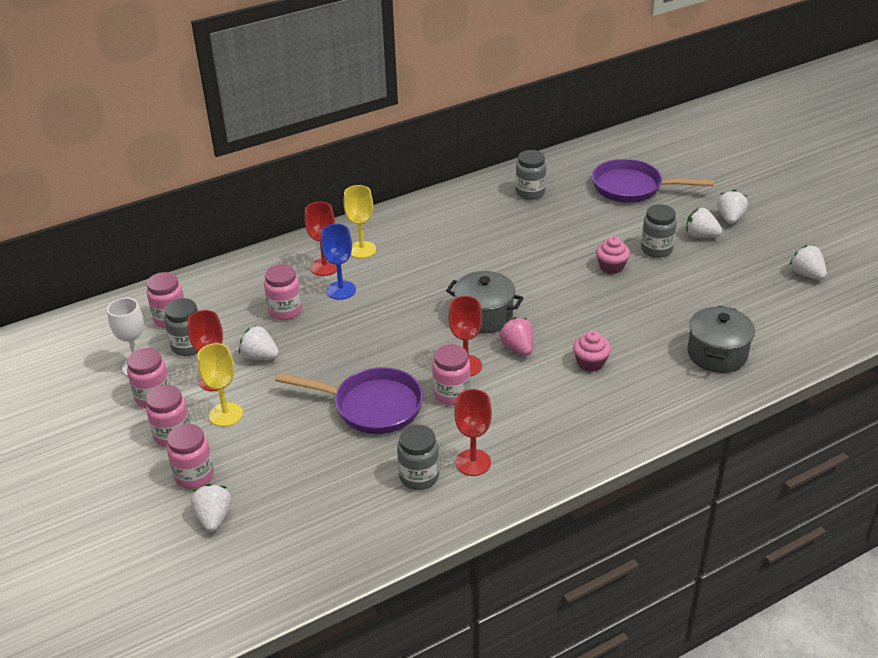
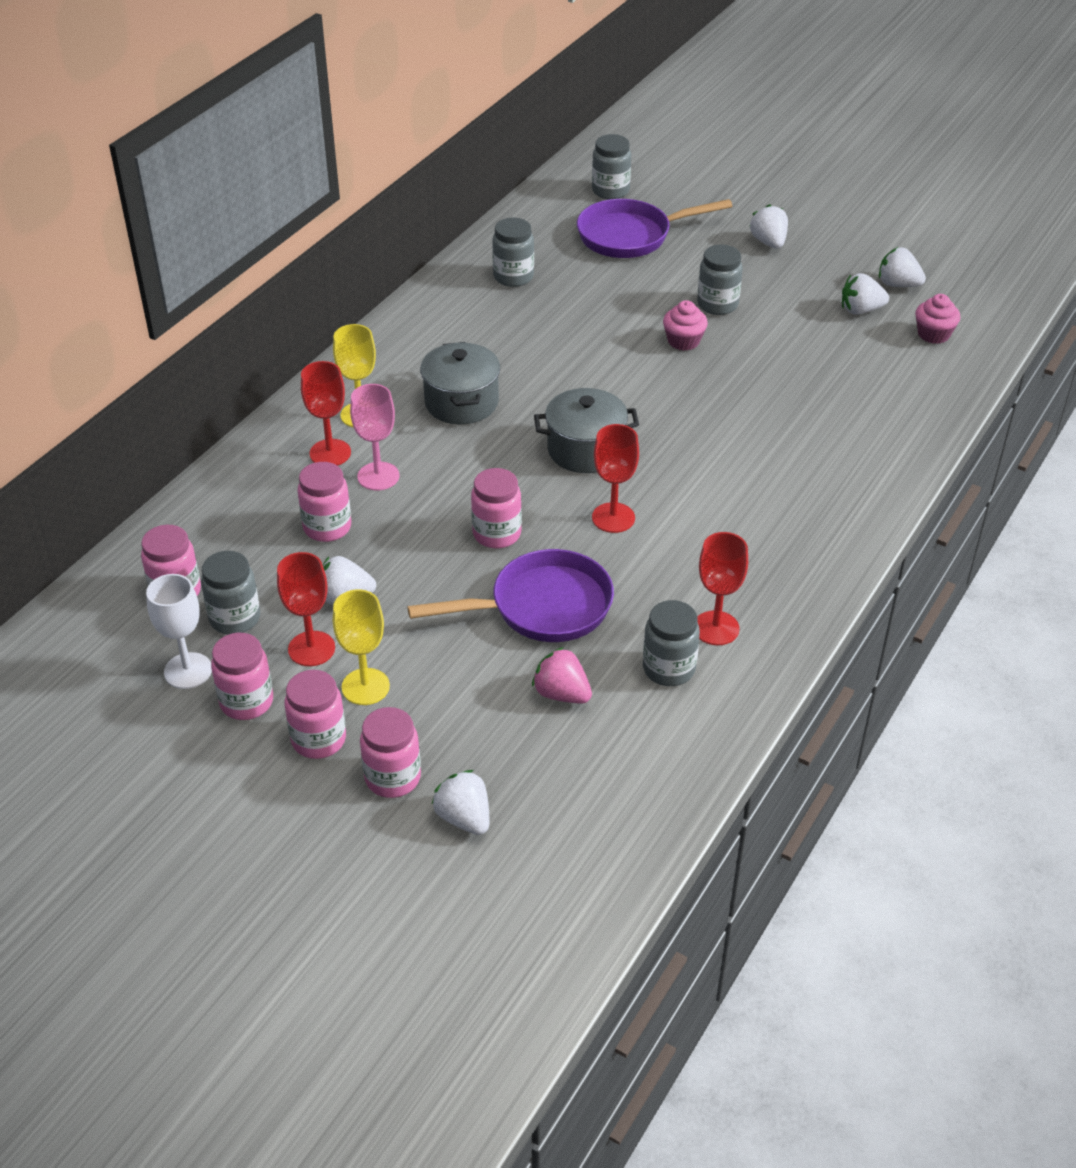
camera: 30 degrees left, 5 degrees up
blue goblet [321,224,356,300] -> pink goblet [350,384,400,490]
pink jar [432,344,471,405] -> pink jar moved to [471,468,522,548]
pink strawberry [499,317,533,356] -> pink strawberry moved to [532,647,592,704]
pink cupcake [573,331,611,372] -> pink cupcake moved to [915,294,960,344]
white strawberry [686,208,722,238] -> white strawberry moved to [842,273,889,315]
grey pot [687,306,755,373] -> grey pot moved to [420,342,500,425]
none -> grey jar [592,134,631,200]

